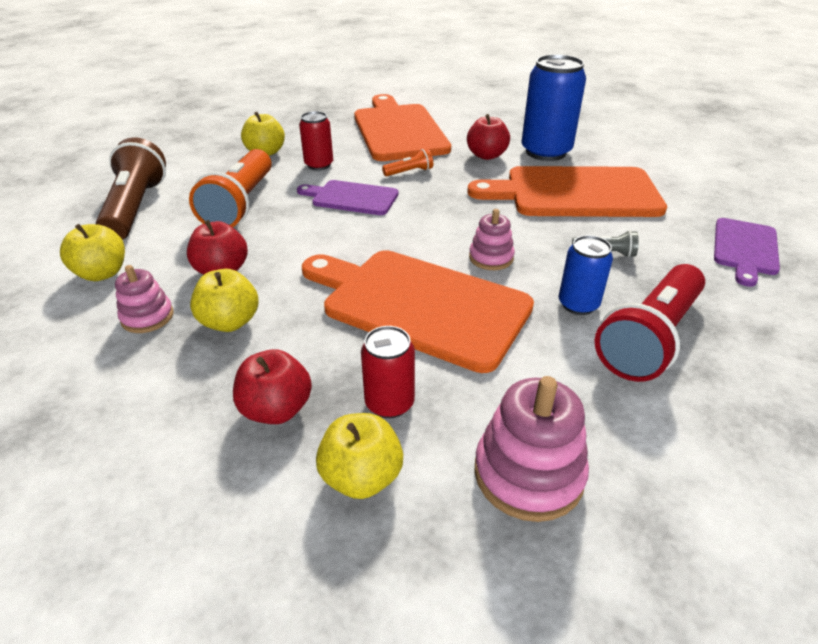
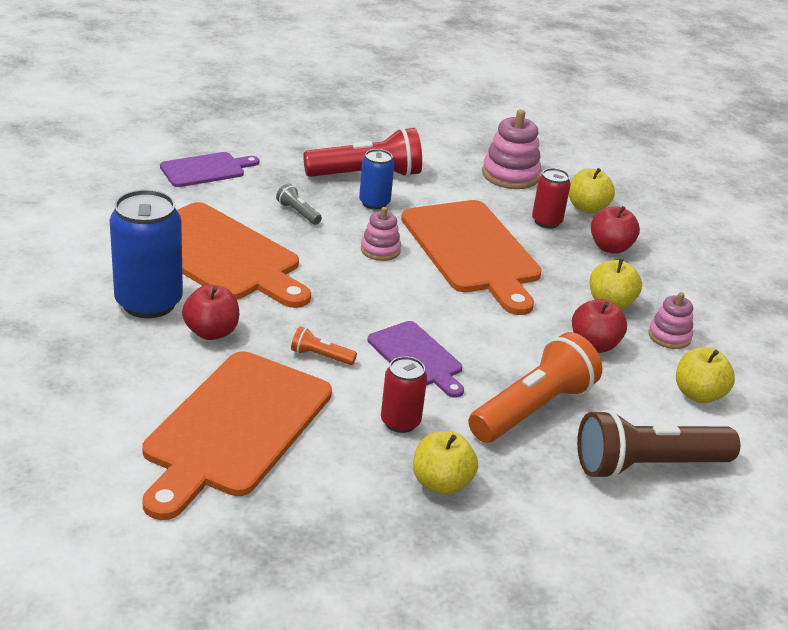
camera: 145 degrees left, 5 degrees down
brown flashlight [96,137,166,240] -> brown flashlight turned 45 degrees clockwise [577,409,740,480]

